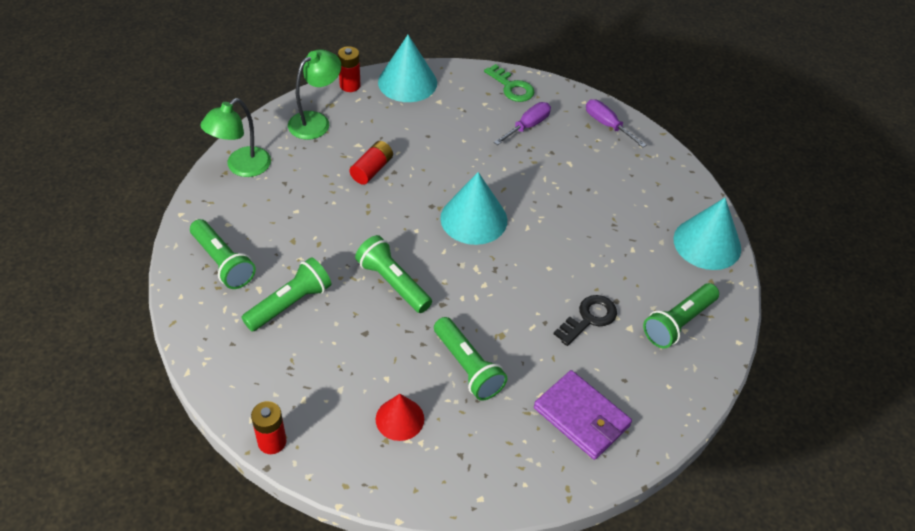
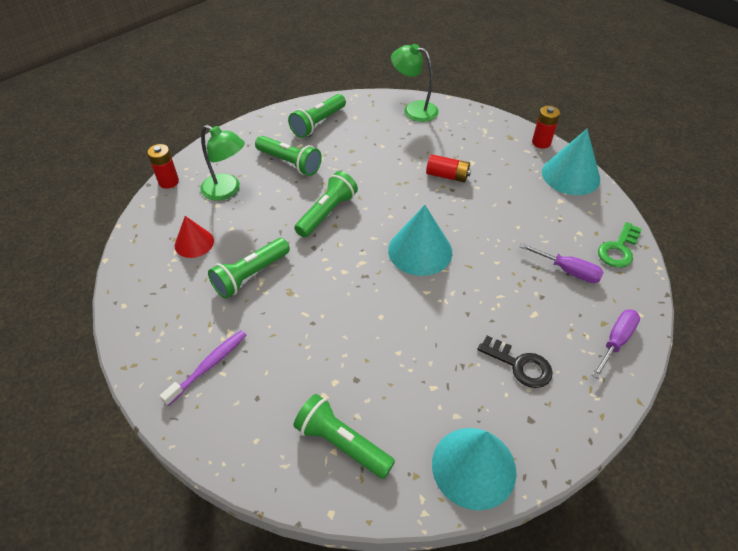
camera: 80 degrees right, 0 degrees up
green lamp [288,49,341,140] -> green lamp moved to [200,125,245,201]
purple wallet [534,370,632,460] -> purple toothbrush [160,330,246,406]
black key [554,295,617,346] -> black key moved to [477,336,553,388]

